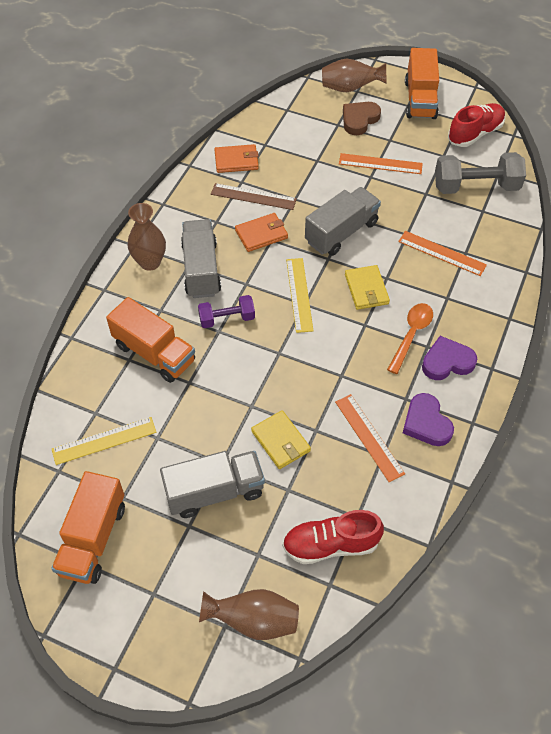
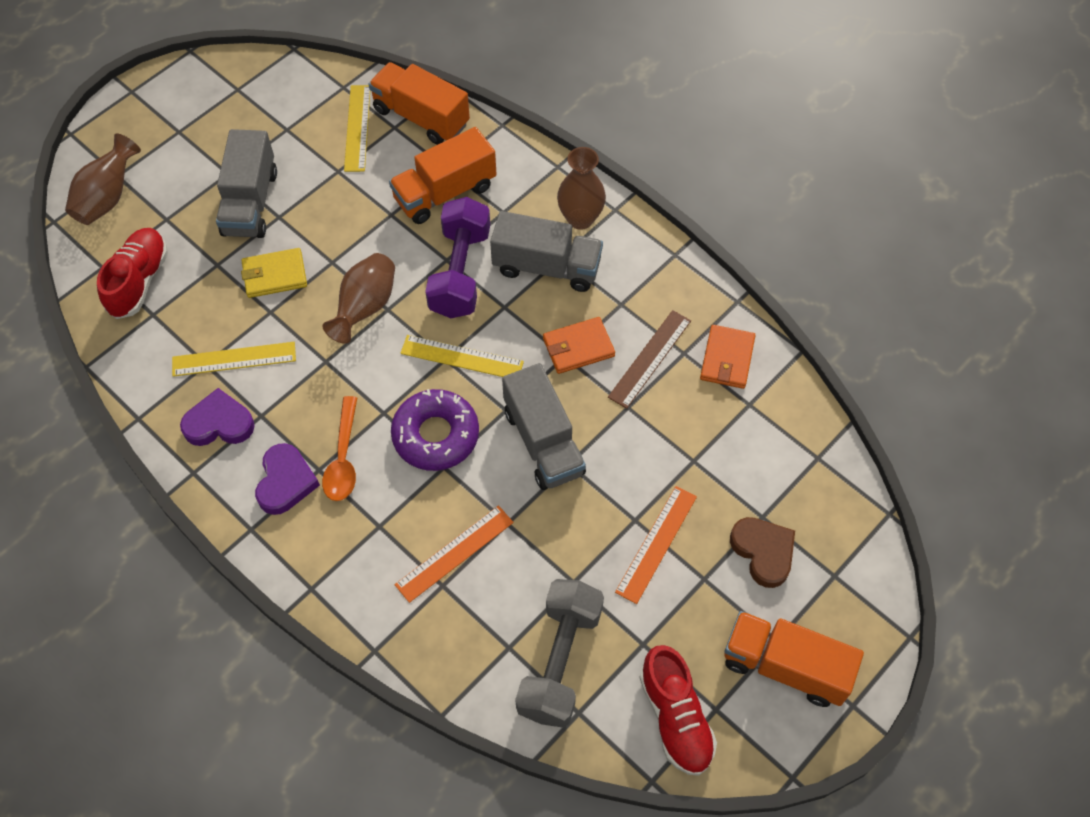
camera: 110 degrees right, 5 degrees up
orange truck [51,471,125,584] -> orange truck moved to [368,62,470,145]
purple dumbbell [198,295,255,328] -> purple dumbbell [425,197,490,318], size x1.70
orange wallet [235,213,288,252] -> orange wallet turned 75 degrees clockwise [543,317,615,374]
brown vase [322,58,386,92] -> brown vase moved to [323,253,395,344]
orange ruler [335,394,405,482] -> yellow ruler [172,342,296,377]
yellow wallet [345,265,390,310] -> purple donut [391,389,479,471]
orange spoon [387,303,433,374] -> orange spoon turned 45 degrees clockwise [322,396,357,501]

